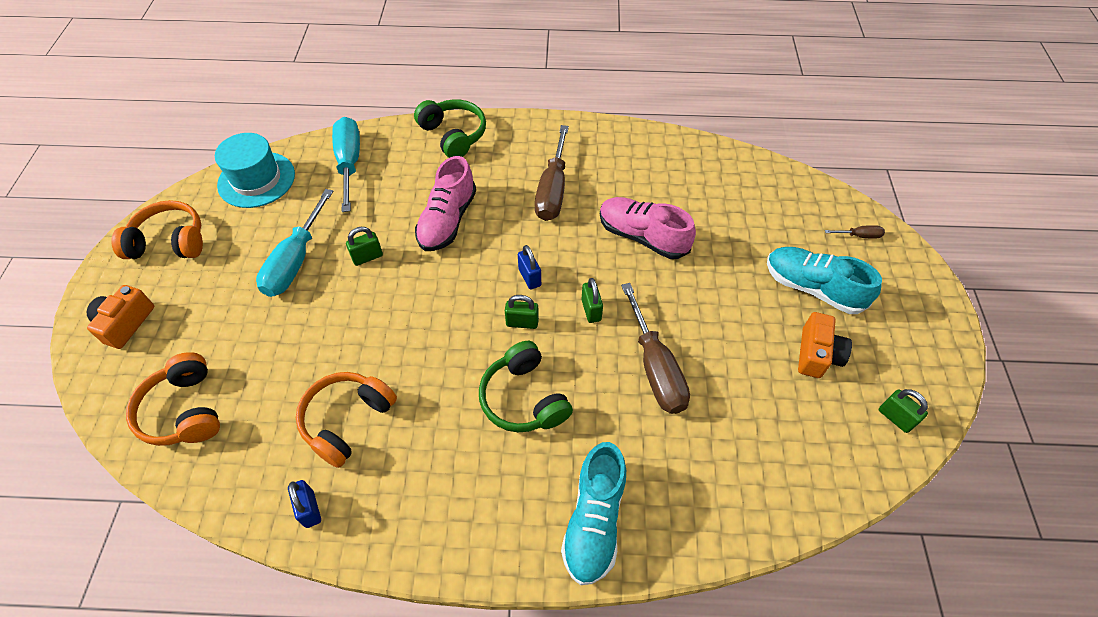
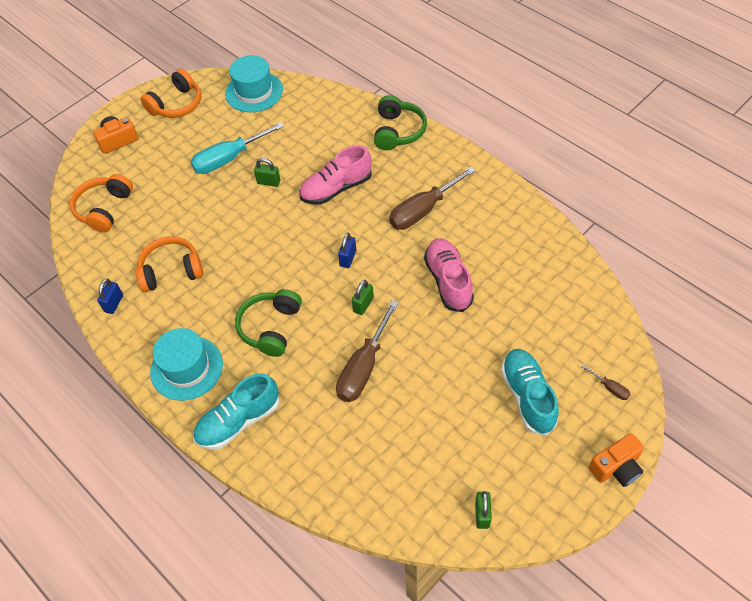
camera: 45 degrees right, 0 degrees up
orange headphones [111,200,203,259] -> orange headphones turned 90 degrees clockwise [141,69,201,118]
turquoise screwdriver [332,117,360,212] -> none
green padlock [505,295,539,329] -> none
orange camera [798,312,852,378] -> orange camera moved to [589,433,644,487]
none -> turquoise hat [150,328,223,401]

